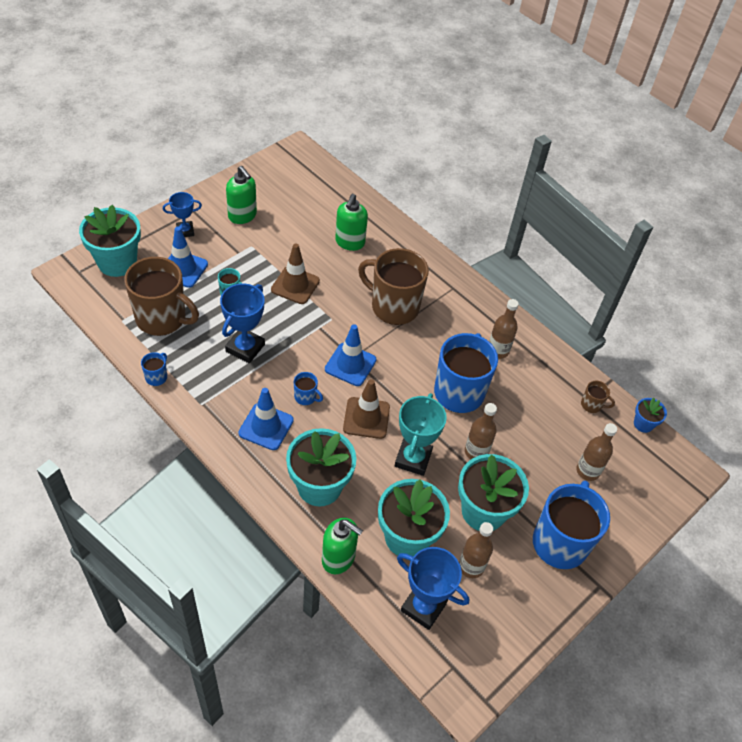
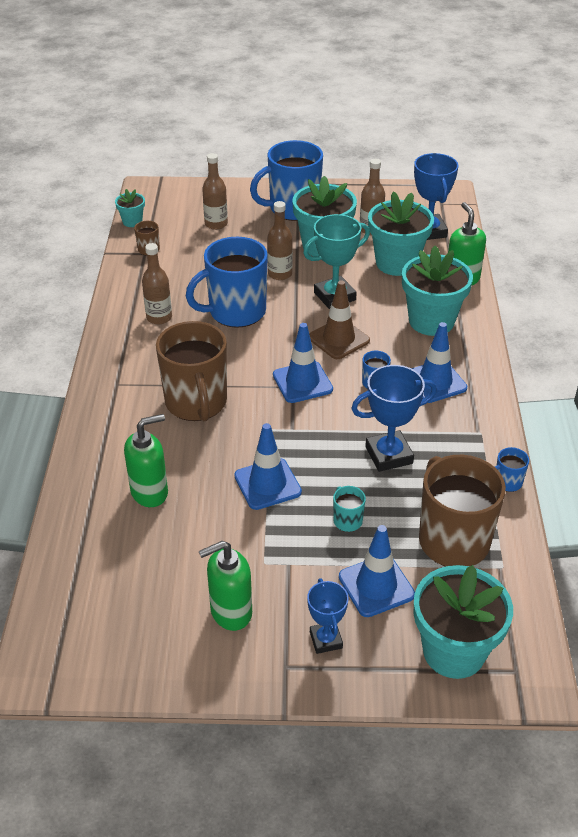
camera: 130 degrees left, 10 degrees down
blue trophy [163,192,202,237] -> blue trophy turned 45 degrees clockwise [307,578,349,654]
green soap dispenser [226,166,257,224] -> green soap dispenser turned 120 degrees counterclockwise [199,541,252,631]
brown traffic cone [271,244,320,304] -> blue traffic cone [234,423,302,510]
blue flower pot [634,398,667,433] -> turquoise flower pot [115,189,145,227]

